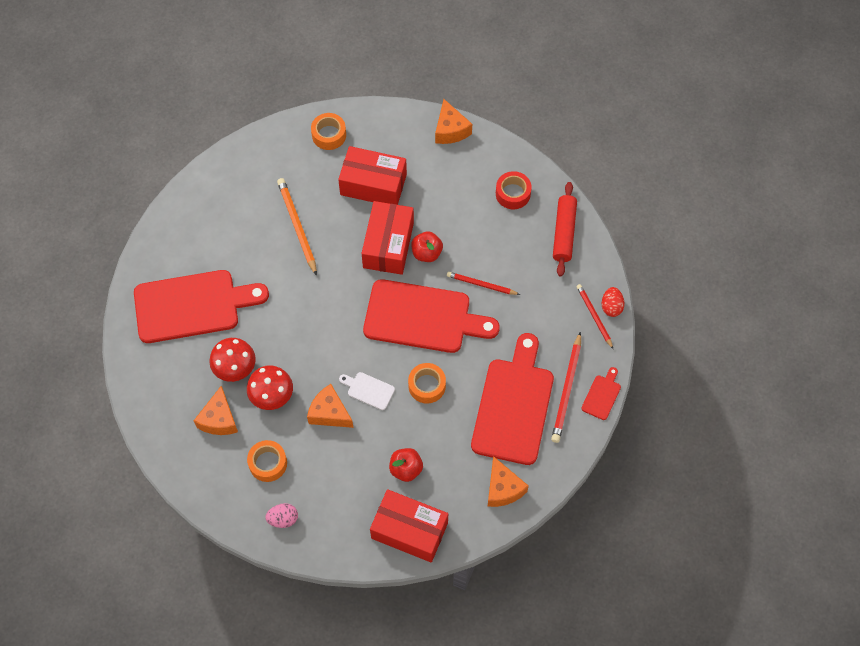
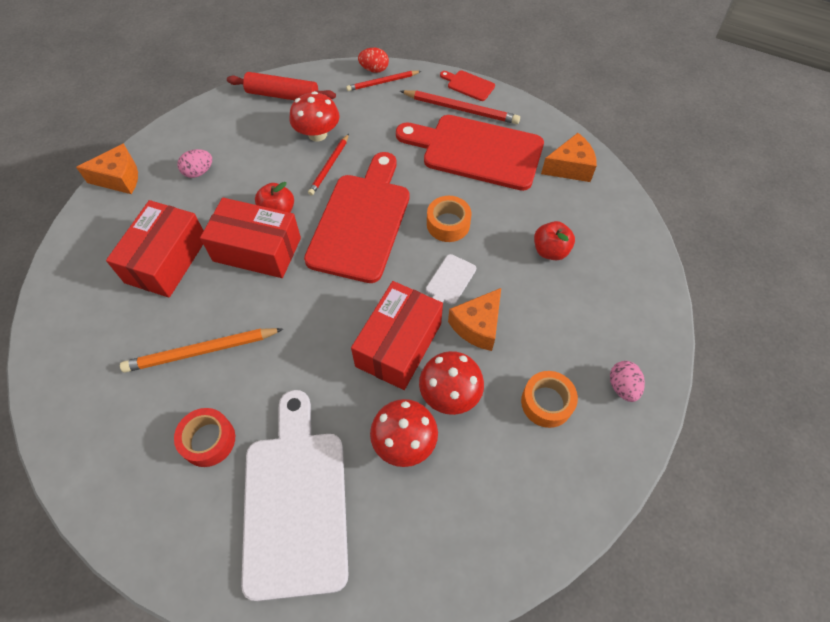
camera: 85 degrees left, 5 degrees down
red cutting board [134,270,269,343] -> white cutting board [241,390,349,601]
orange cheese [194,386,238,435] -> none
orange tape [311,113,346,150] -> none
red box [370,489,448,563] -> red box moved to [351,281,443,390]
red tape [496,171,532,209] -> red tape moved to [174,408,235,467]
none -> pink egg [177,149,212,178]
none -> red mushroom [289,91,340,141]

